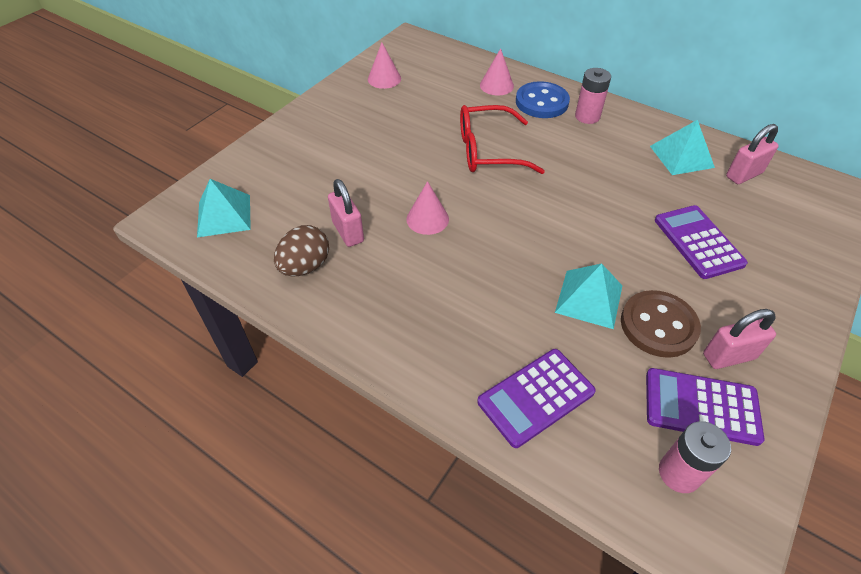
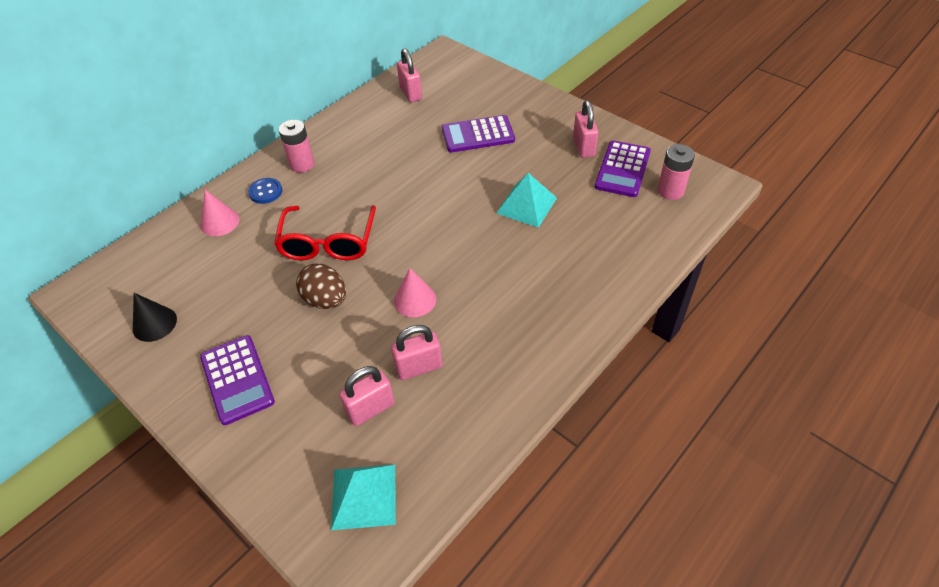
camera: 80 degrees left, 0 degrees up
brown egg [274,225,329,277] -> brown egg moved to [296,263,346,309]
pink cone [368,43,401,89] -> black cone [133,293,177,342]
purple calculator [477,349,596,448] -> purple calculator moved to [200,335,275,425]
blue button [516,81,570,118] -> blue button [248,178,282,204], size x0.59
brown button [621,290,701,358] -> none
turquoise pyramid [650,120,715,175] -> none
none -> pink padlock [339,366,395,426]

